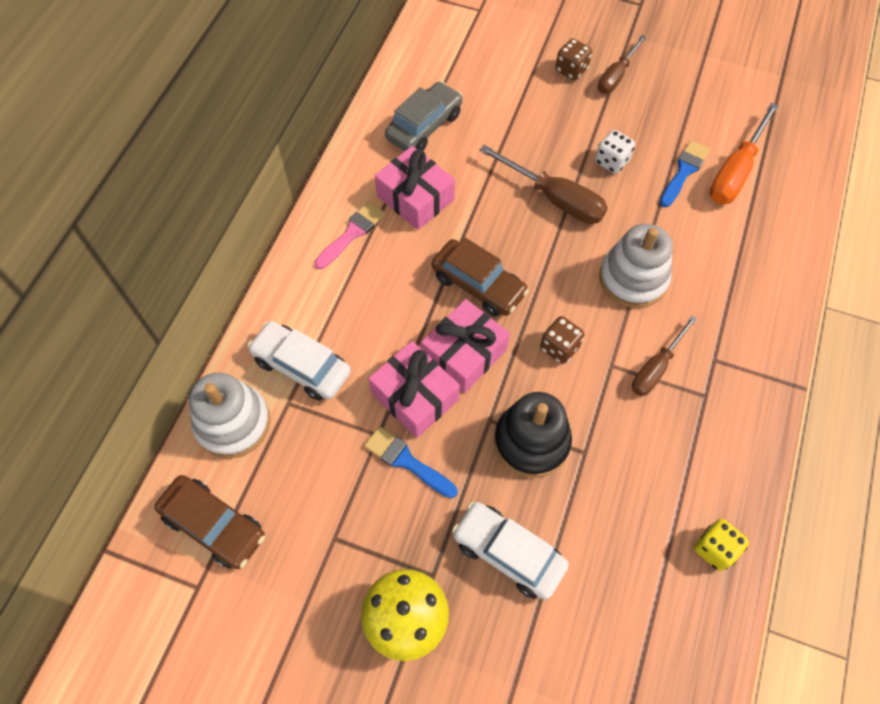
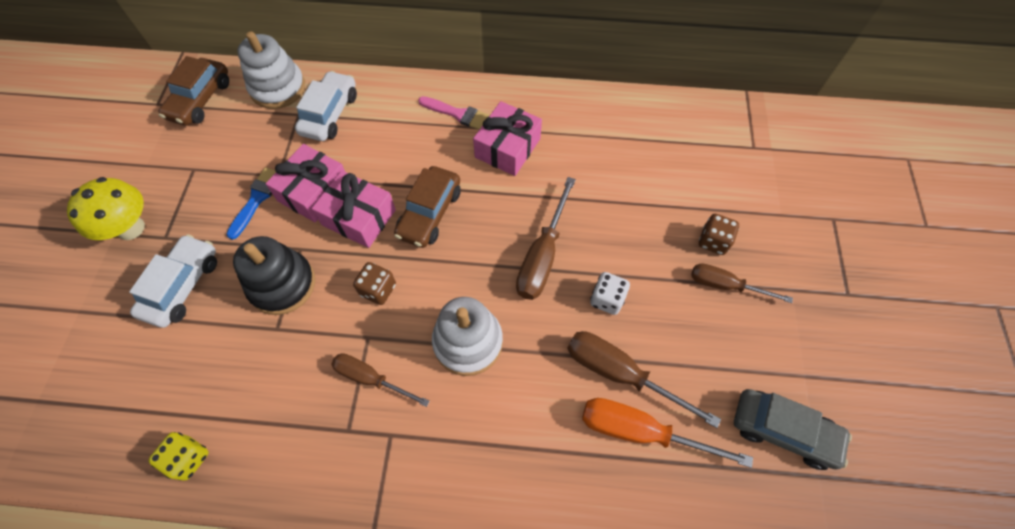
camera: 75 degrees right, 0 degrees up
grey car [385,81,463,151] -> grey car moved to [734,389,852,470]
blue brush [660,140,710,207] -> brown screwdriver [567,331,721,428]

